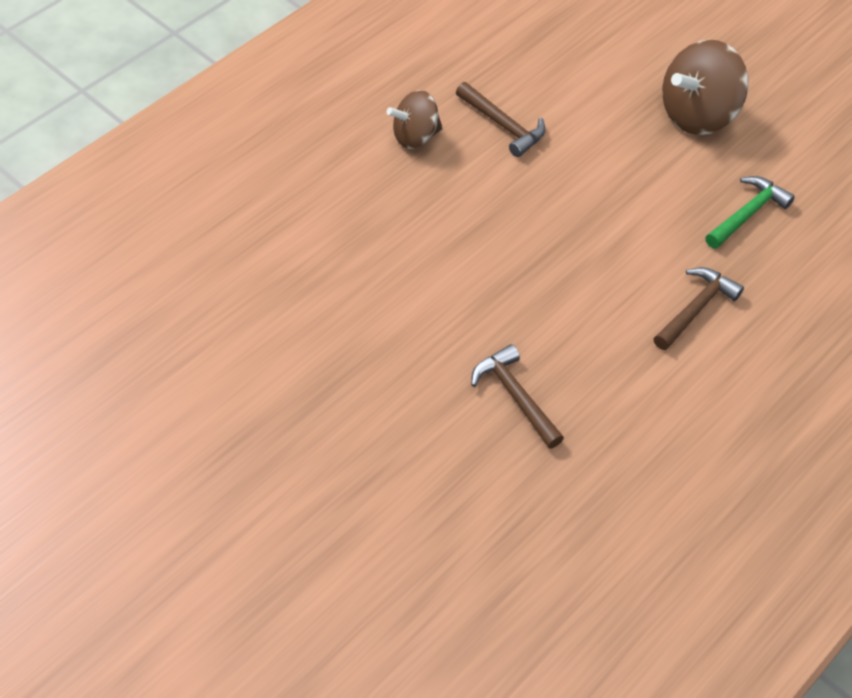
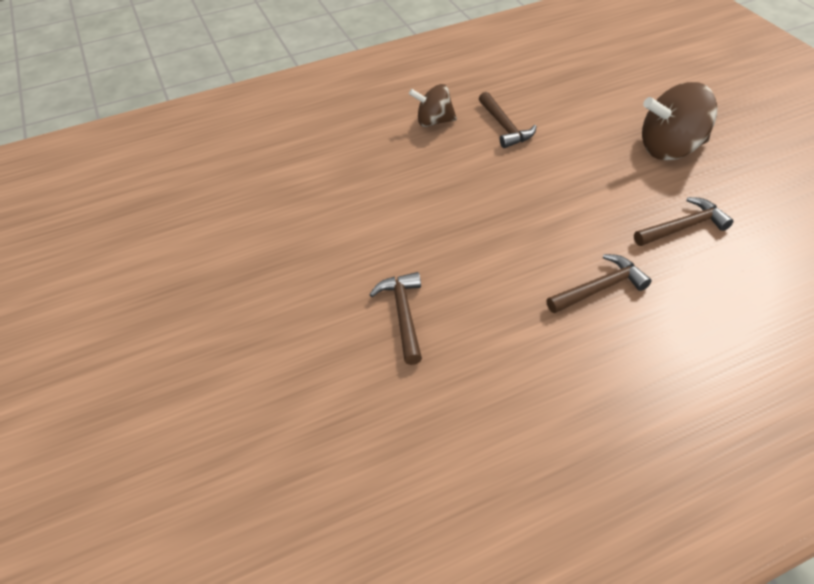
camera: 30 degrees right, 5 degrees down
green hammer [705,176,795,249] -> brown hammer [634,197,733,246]

